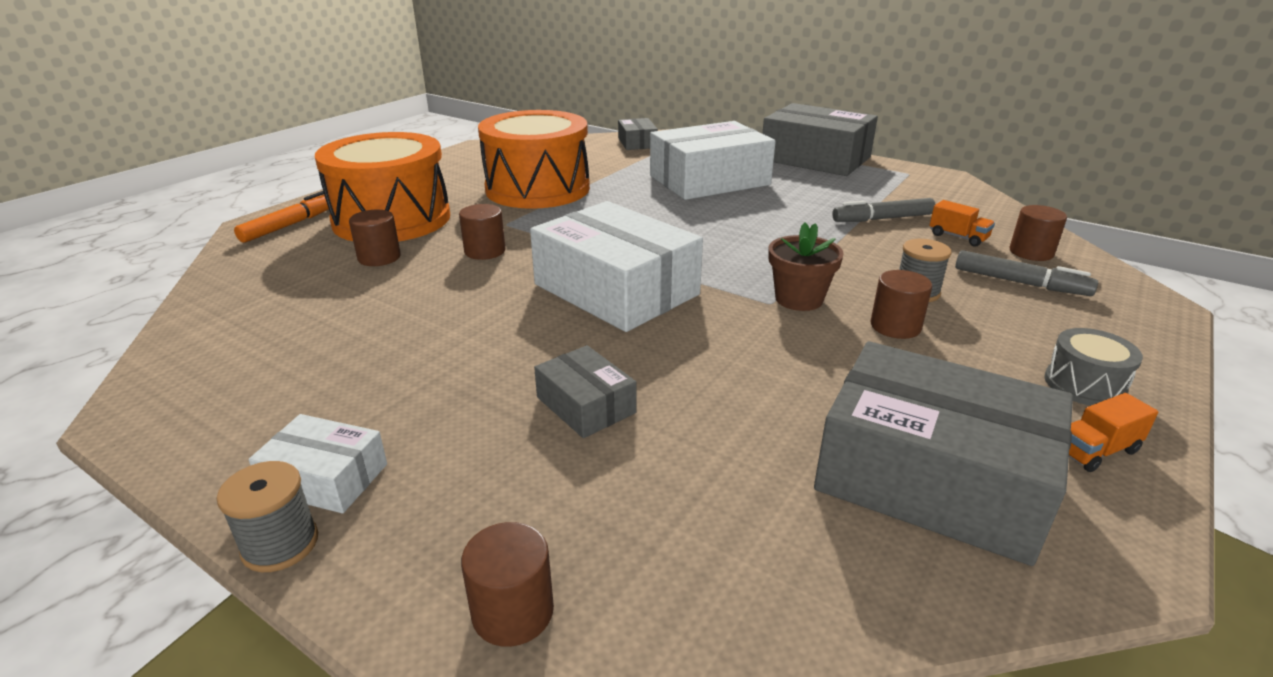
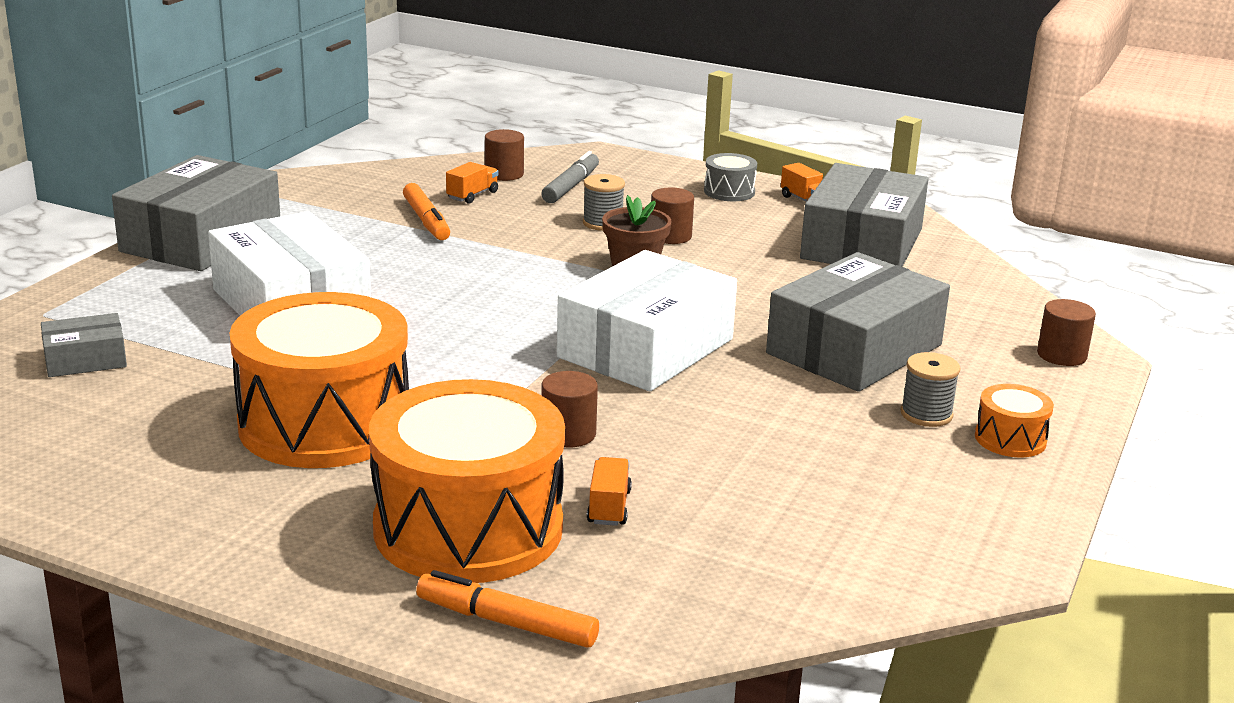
camera: 100 degrees left, 5 degrees down
grey spool [217,461,318,572] -> grey spool moved to [900,352,960,427]
white box [249,414,387,513] -> orange drum [975,384,1054,457]
brown cylinder [349,210,401,266] -> orange truck [587,457,632,526]
grey box [534,345,636,438] -> grey box [766,252,950,392], size x2.07
grey marker [832,198,936,222] -> orange marker [403,183,450,240]

